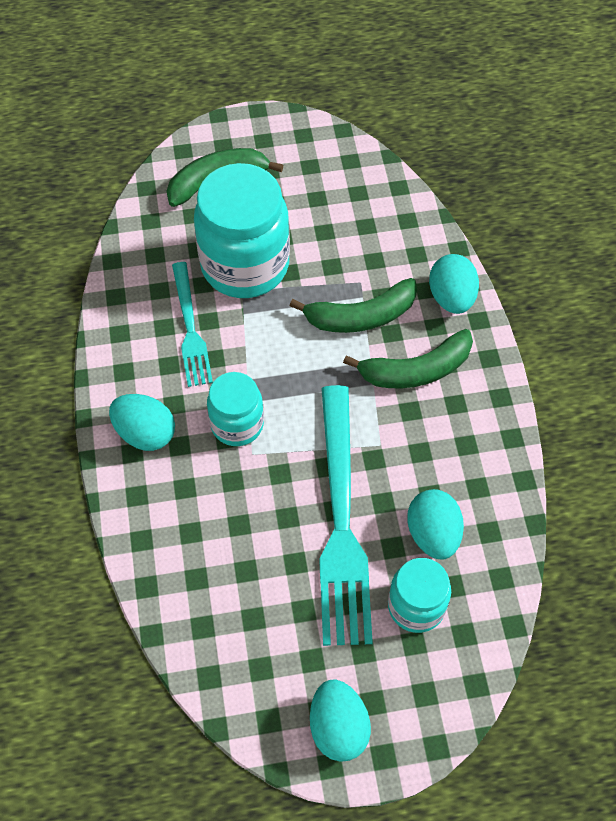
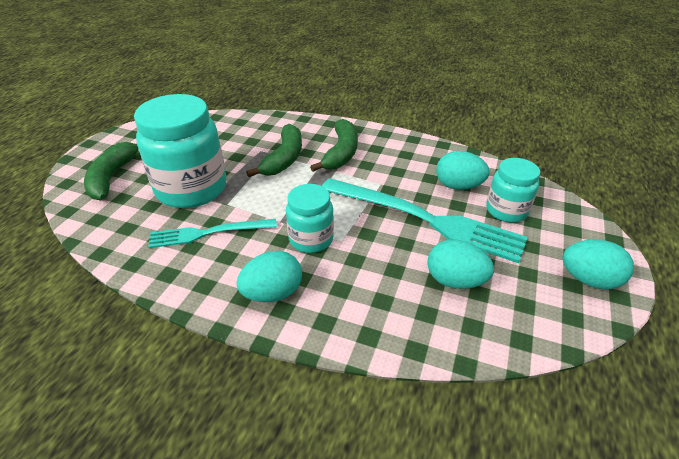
camera: 60 degrees left, 20 degrees down
turquoise fork [172,262,213,387] -> turquoise fork turned 150 degrees clockwise [148,219,277,248]
turquoise egg [429,254,479,314] -> turquoise egg moved to [427,240,494,289]

